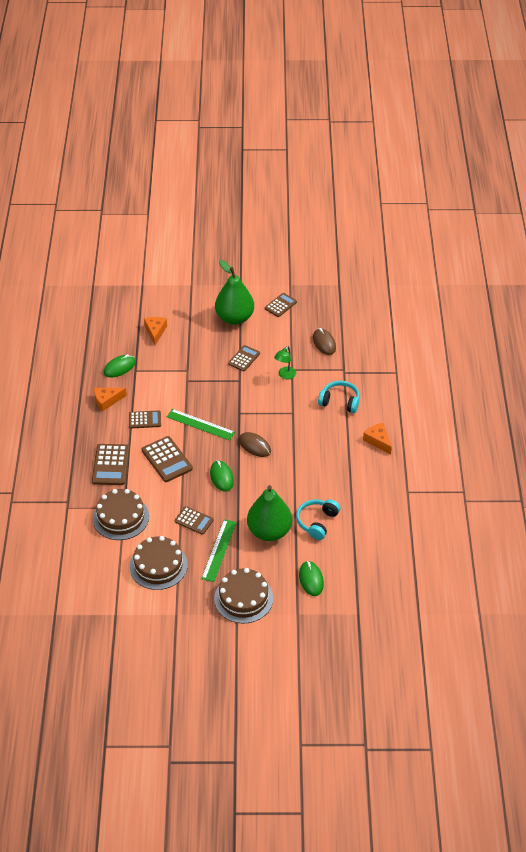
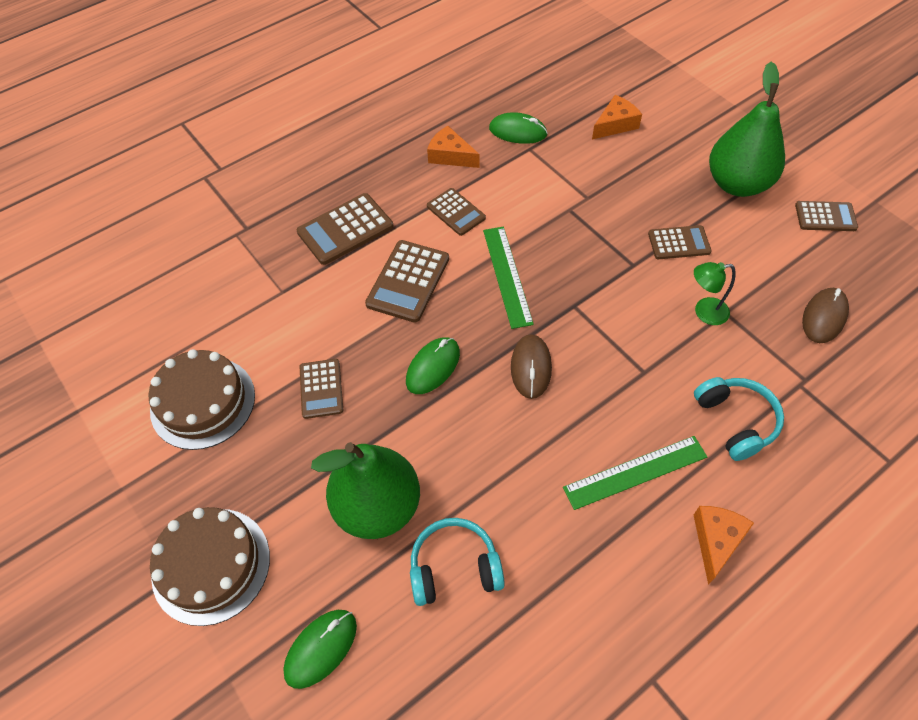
camera: 55 degrees right, 10 degrees up
brown cake [93,489,149,540] -> none
green ruler [201,519,237,582] -> green ruler moved to [563,436,707,510]

